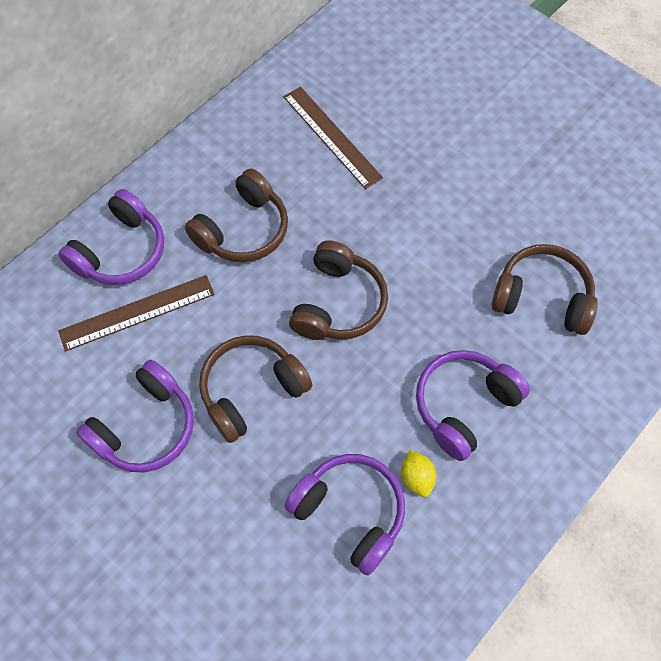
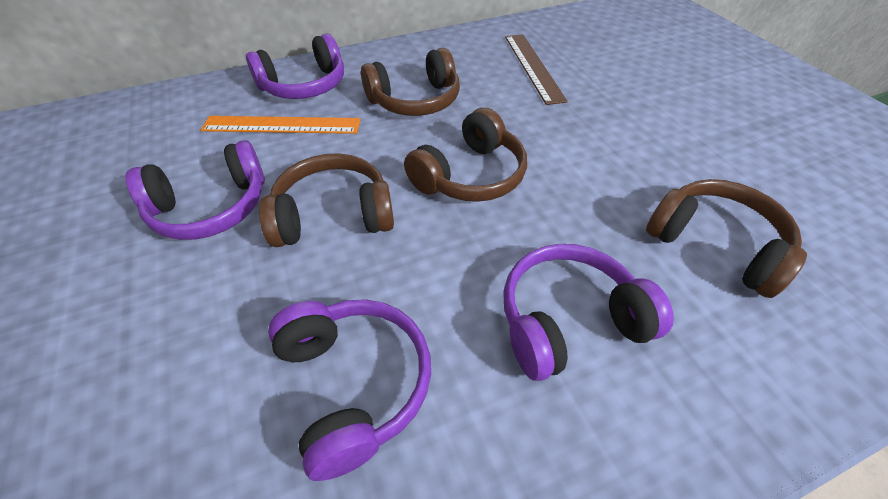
camera: 25 degrees right, 15 degrees down
brown ruler [58,275,215,352] -> orange ruler [201,116,361,134]
yellow lemon [401,450,436,497] -> none

